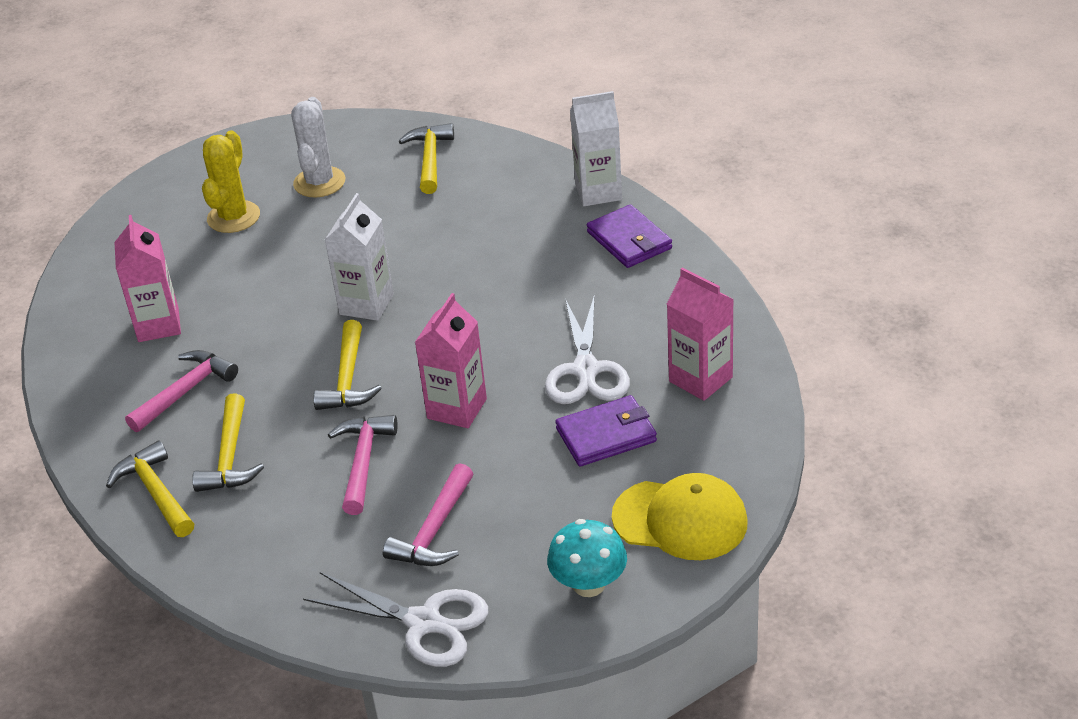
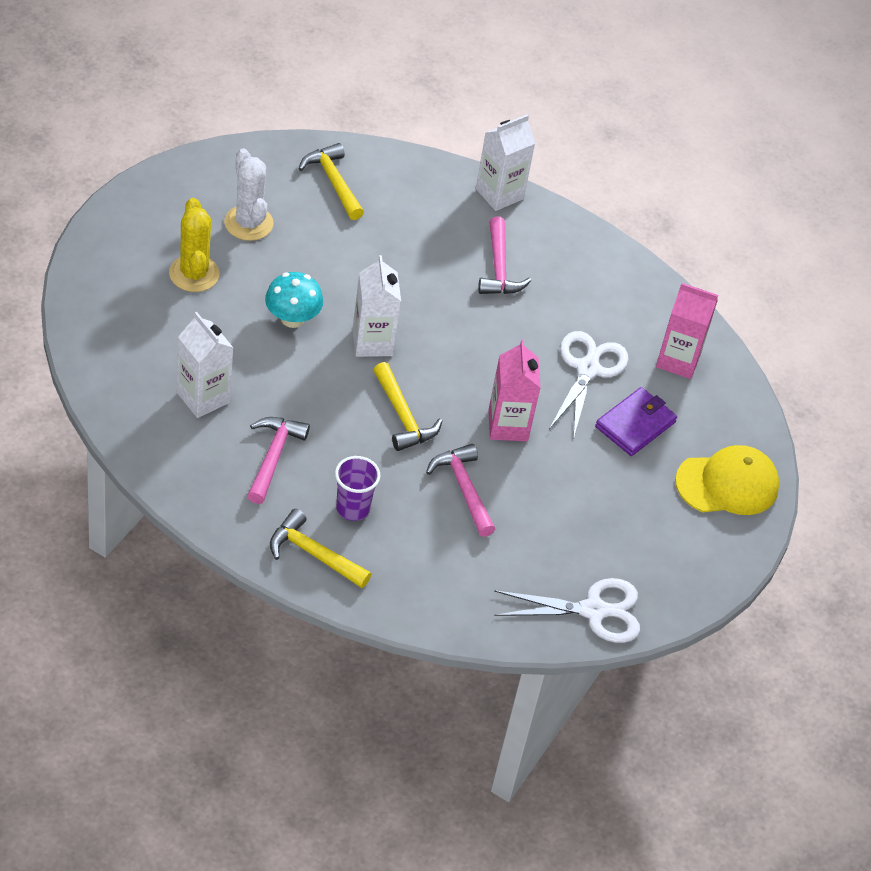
camera: 35 degrees left, 10 degrees up
pink carton [114,215,181,342] -> white carton [177,312,233,418]
yellow hammer [192,393,264,492] -> purple cup [335,456,380,521]
pink hammer [383,463,473,566] -> pink hammer moved to [478,217,531,294]
white scissors [545,295,630,404] -> white scissors turned 135 degrees counterclockwise [549,331,629,439]
turquoise mushroom [547,519,627,597] -> turquoise mushroom moved to [265,272,323,328]
purple wallet [587,204,672,268] -> none

